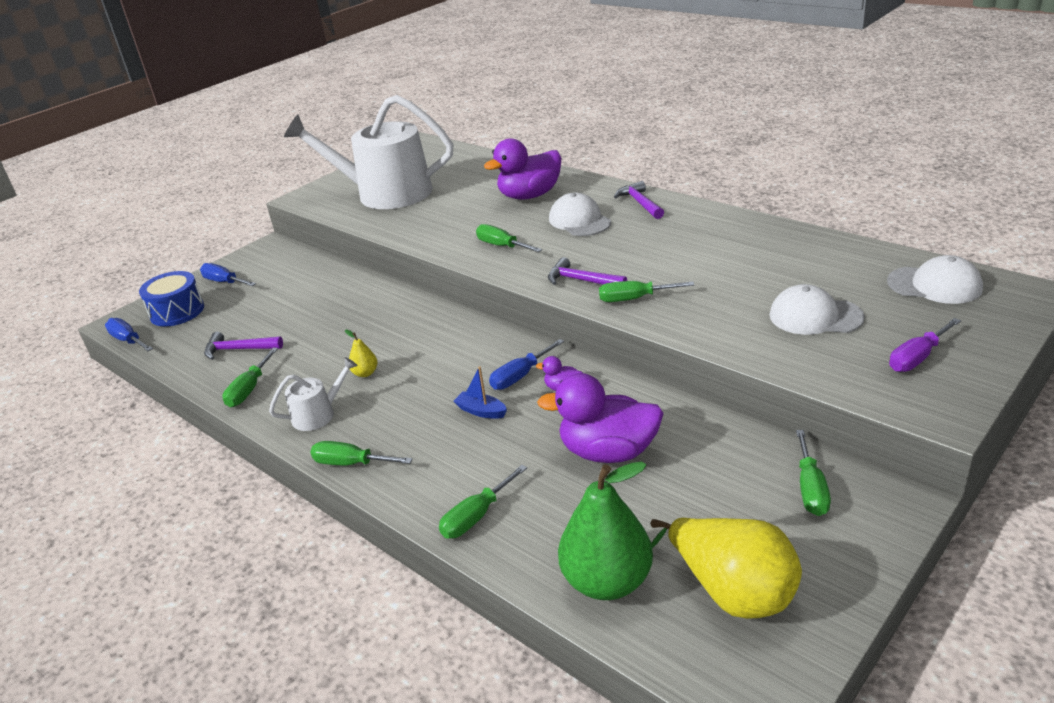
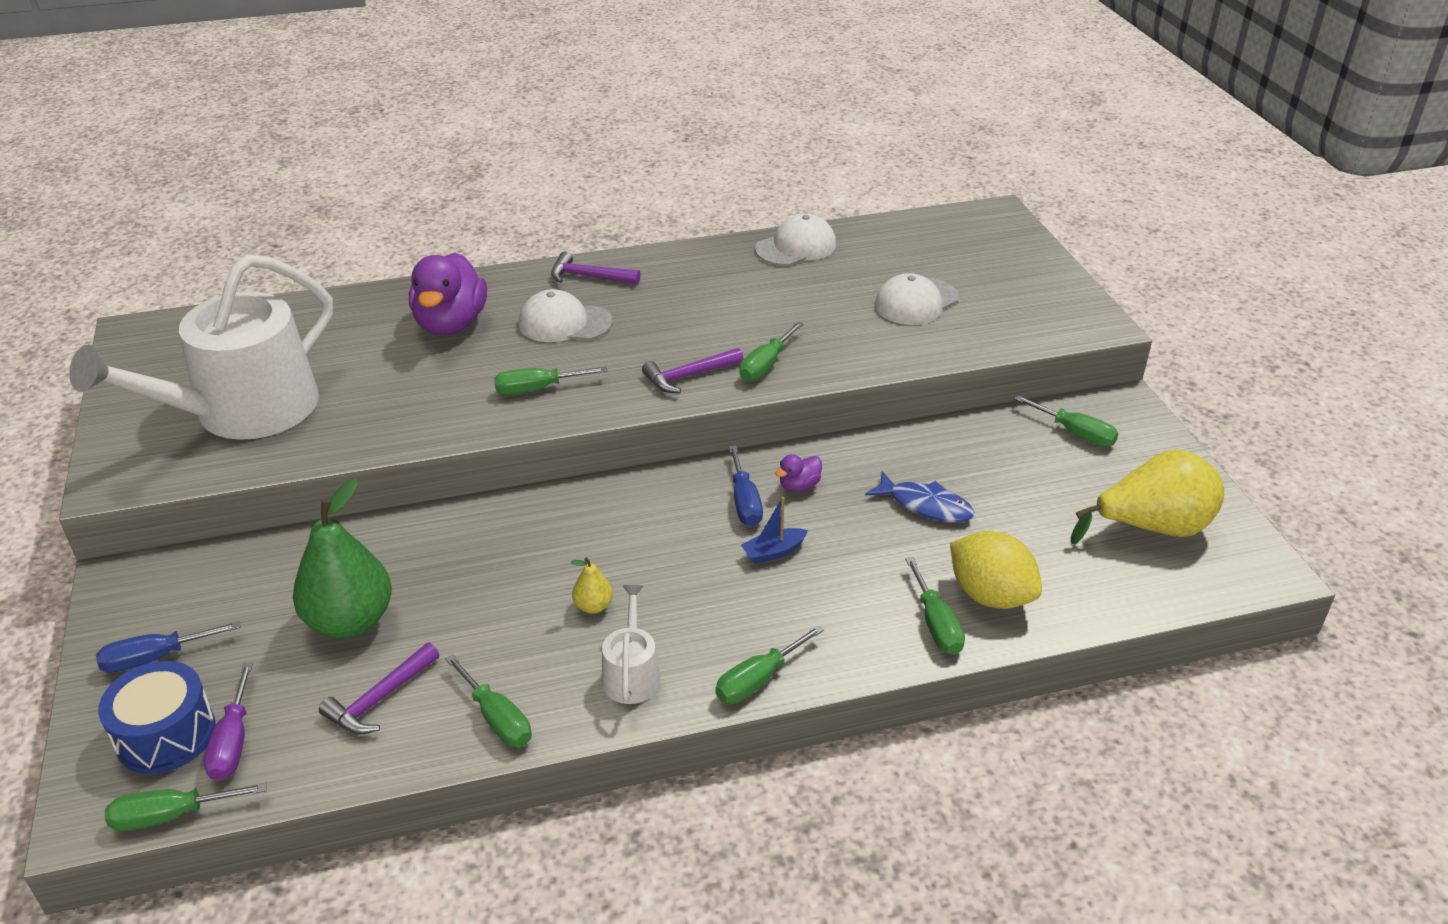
camera: 60 degrees left, 5 degrees up
blue screwdriver [105,318,153,351] -> green screwdriver [105,783,267,831]
purple duck [537,373,664,463] -> blue fish [865,471,974,522]
green pear [558,462,653,600] -> green pear moved to [293,479,392,638]
white cap [887,255,983,304] -> white cap moved to [755,213,836,266]
purple screwdriver [889,318,961,372] -> purple screwdriver moved to [204,662,253,781]
none -> yellow lemon [950,531,1042,609]

